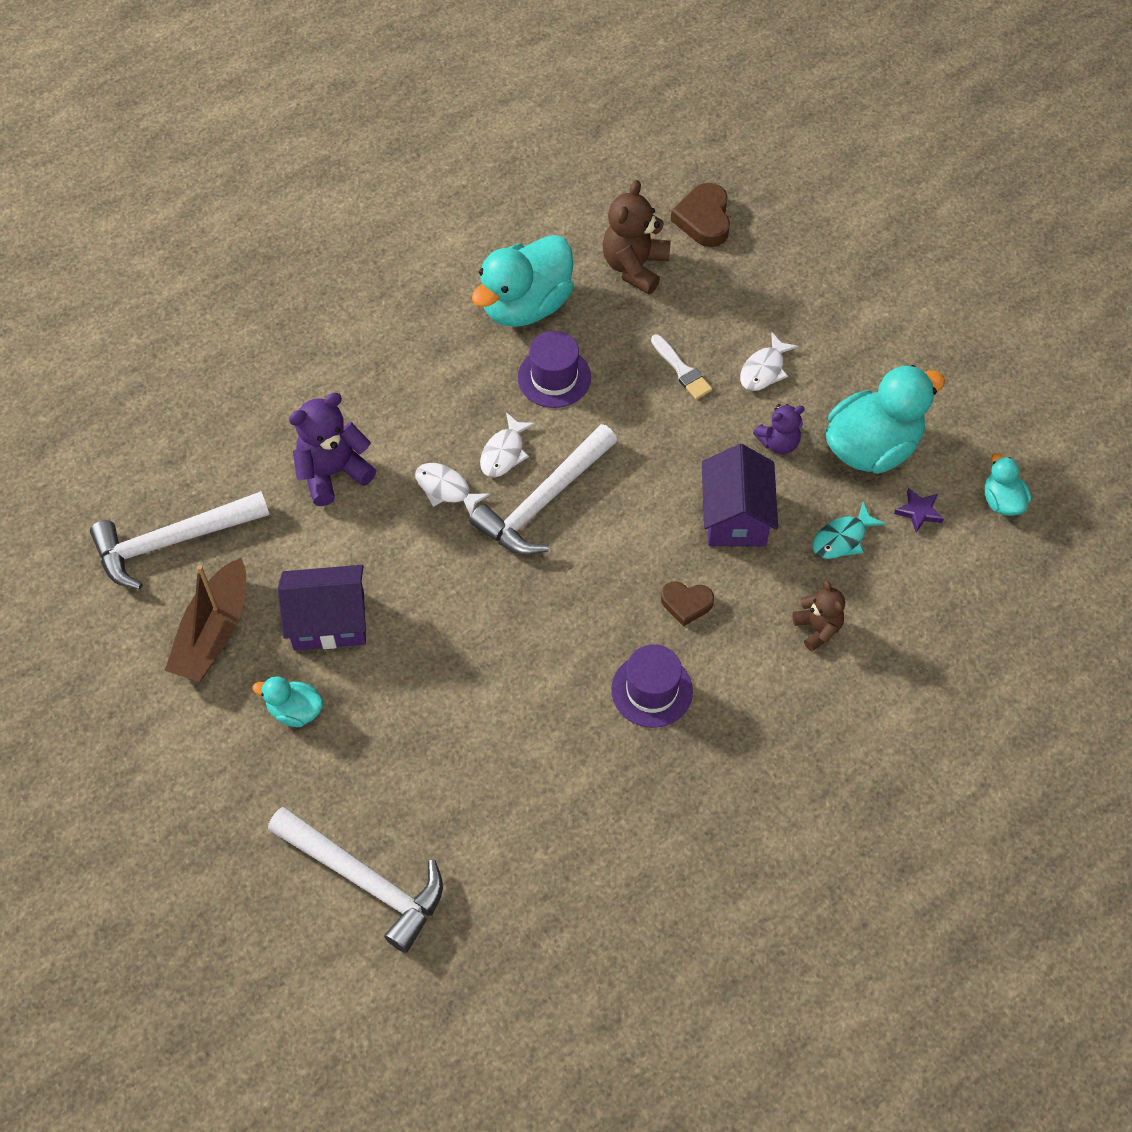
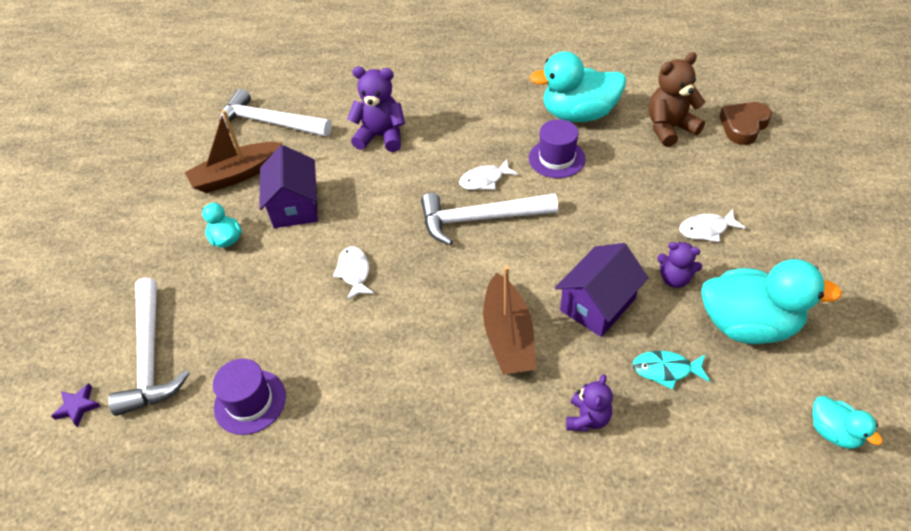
camera: 45 degrees right, 10 degrees down
purple house [278,565,366,651] -> purple house turned 45 degrees clockwise [259,145,318,228]
white fish [415,463,491,517] -> white fish moved to [333,247,374,300]
purple hat [611,644,693,728] -> purple hat moved to [213,359,286,435]
white brush [651,334,712,400] -> none
brown heart [661,581,714,626] -> brown boat [483,266,536,375]
brown teddy bear [793,580,845,651] -> purple teddy bear [566,374,613,431]
purple star [894,488,944,532] -> purple star moved to [51,384,101,427]
turquoise duck [985,453,1031,516] -> turquoise duck turned 120 degrees clockwise [812,396,882,449]

